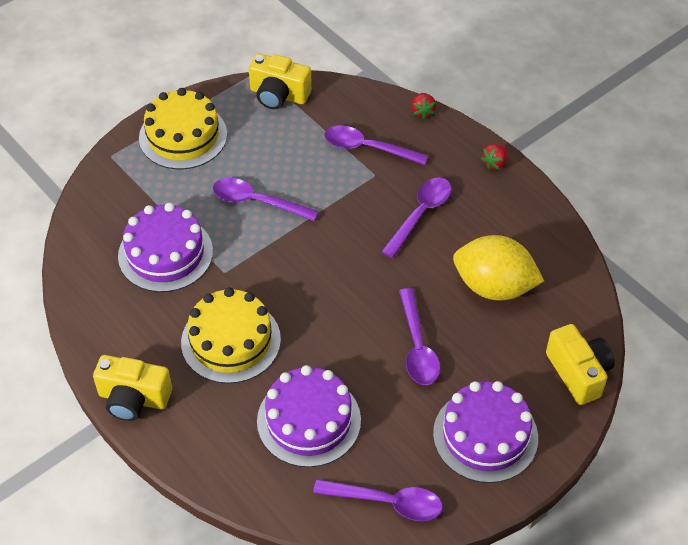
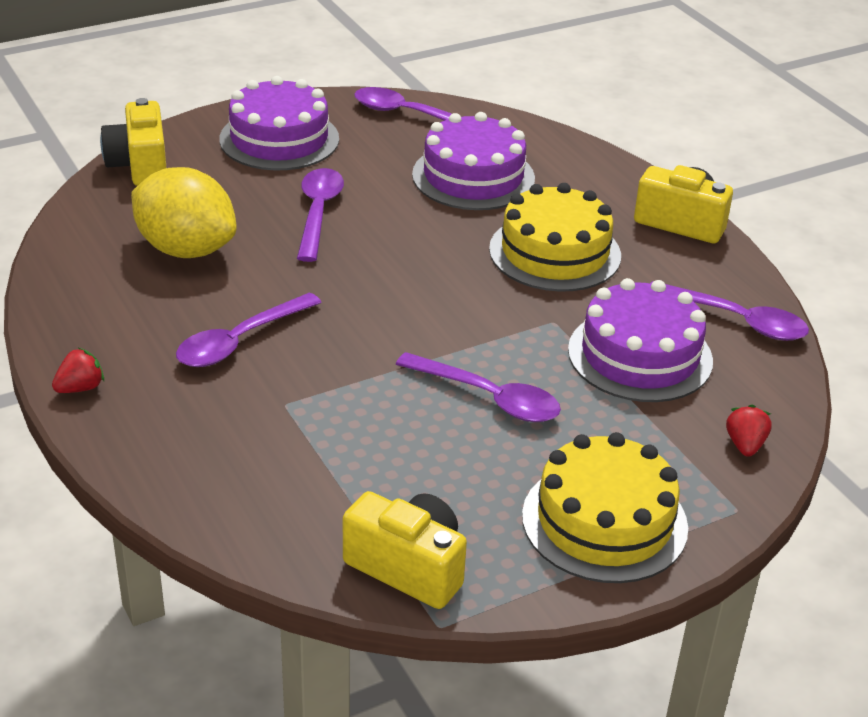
camera: 170 degrees left, 15 degrees down
purple spoon [324,125,428,165] -> purple spoon moved to [650,281,809,341]
red strawberry [411,93,436,119] -> red strawberry moved to [726,404,772,457]

